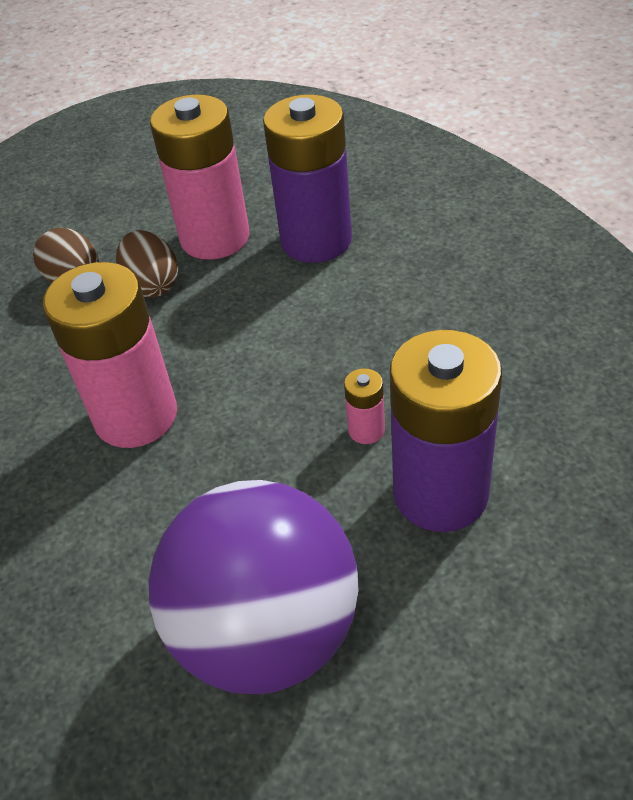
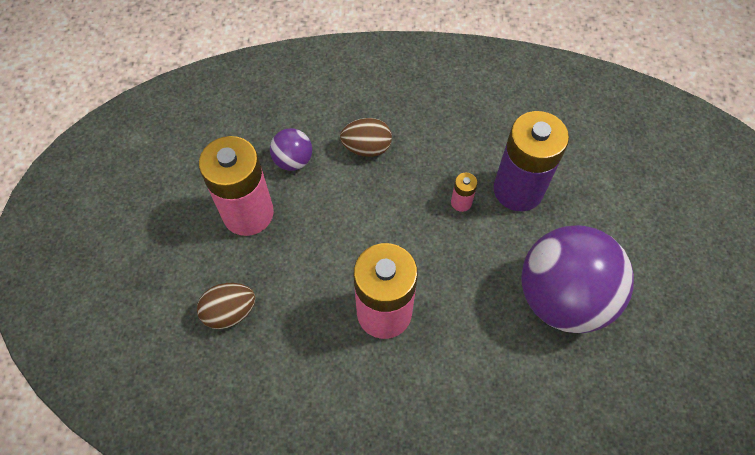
camera: 70 degrees left, 15 degrees up
brown egg [116,230,178,298] -> brown egg moved to [340,118,392,157]
purple battery [263,94,352,263] -> purple ball [270,128,312,171]

